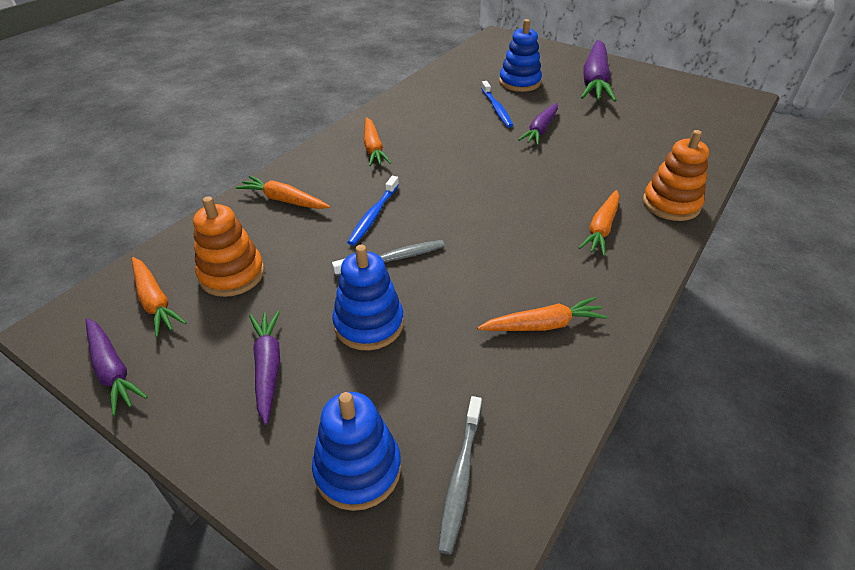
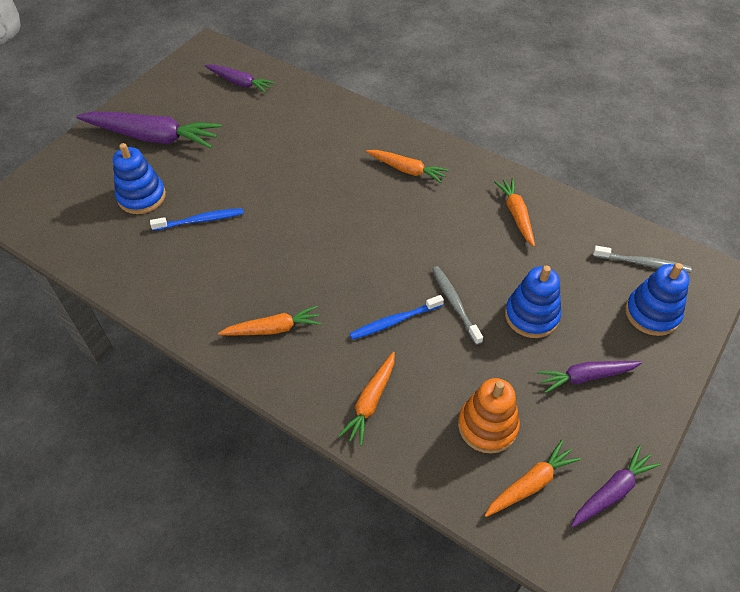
camera: 90 degrees left, 10 degrees up
blue toothbrush [347,176,399,246] -> blue toothbrush turned 135 degrees clockwise [349,295,444,340]
purple carrot [518,103,558,145] -> purple carrot moved to [205,64,275,93]
orange stacking toy [643,130,709,221] -> none

